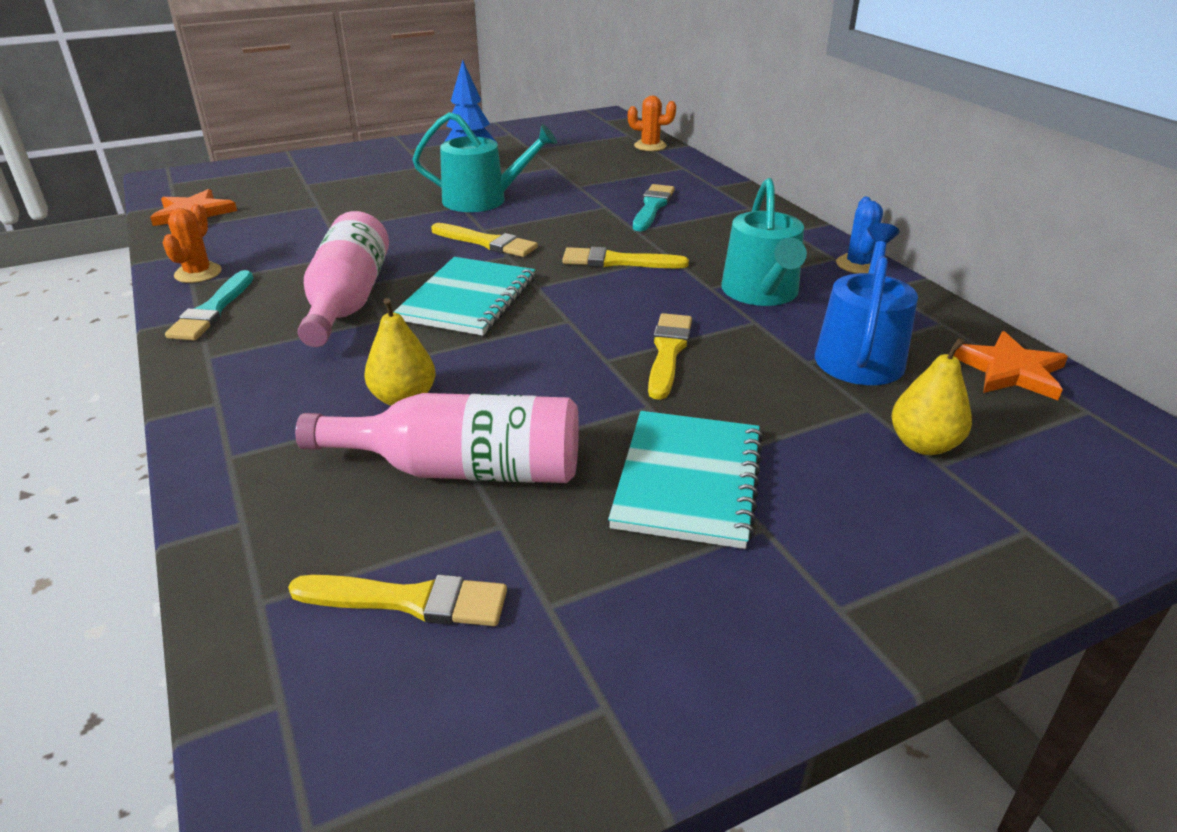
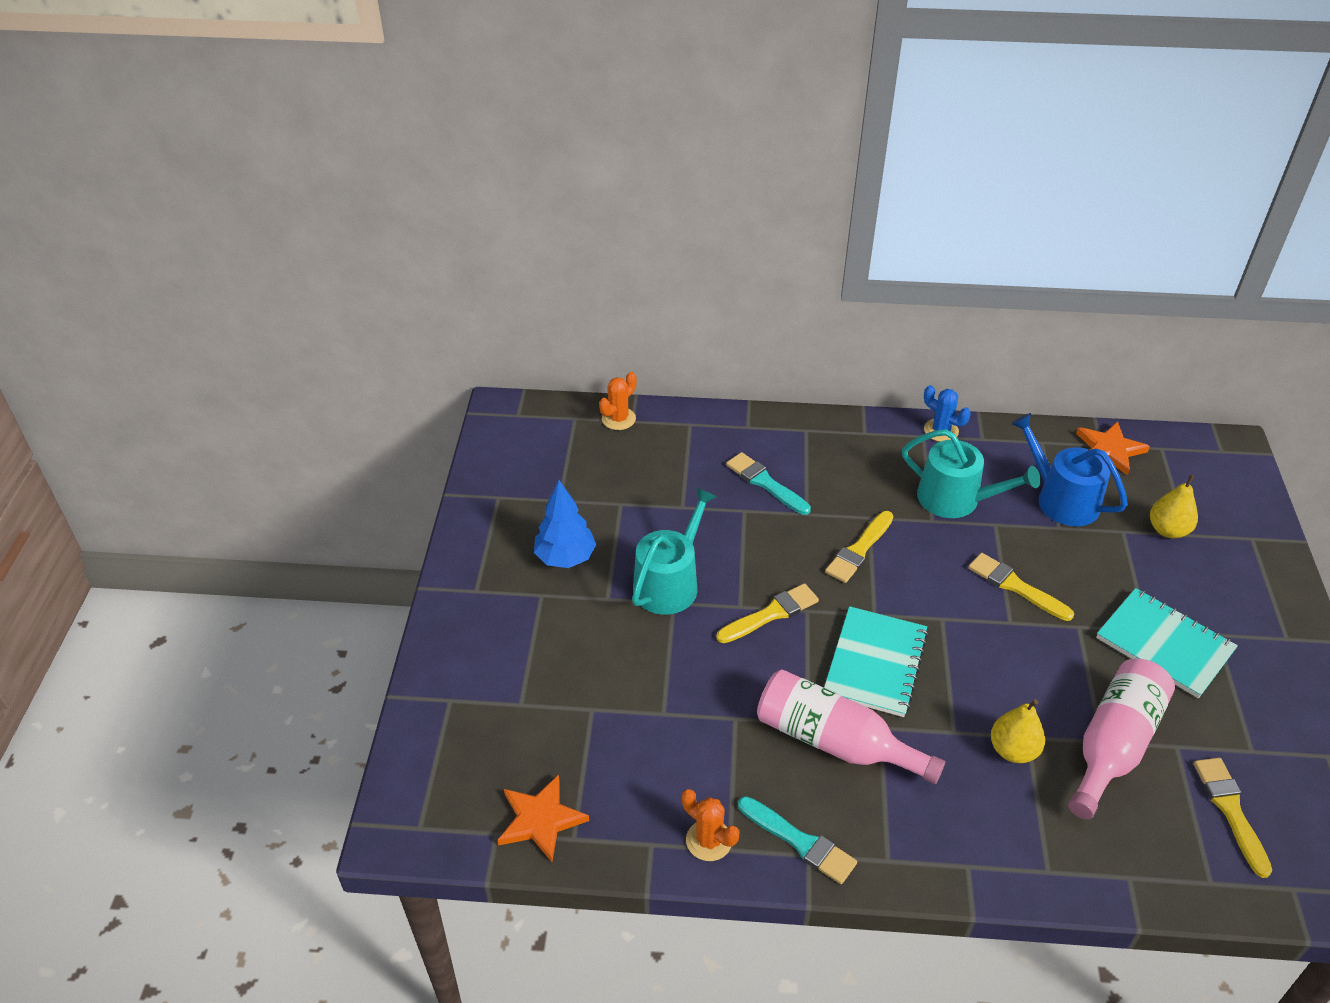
camera: 60 degrees left, 10 degrees up
yellow brush [288,575,507,626] -> yellow brush turned 45 degrees counterclockwise [1194,758,1272,878]
turquoise notebook [394,257,535,336] -> turquoise notebook turned 60 degrees clockwise [824,606,928,717]

